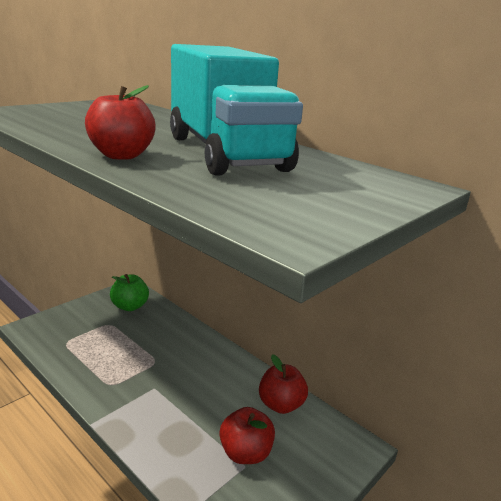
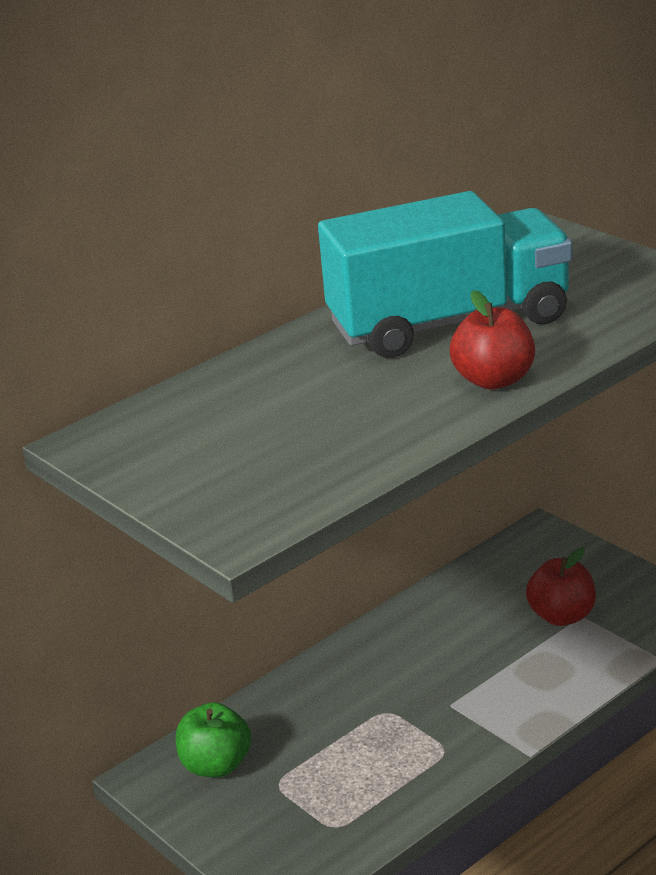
camera: 80 degrees left, 5 degrees up
red apple [259,354,308,414] -> none

